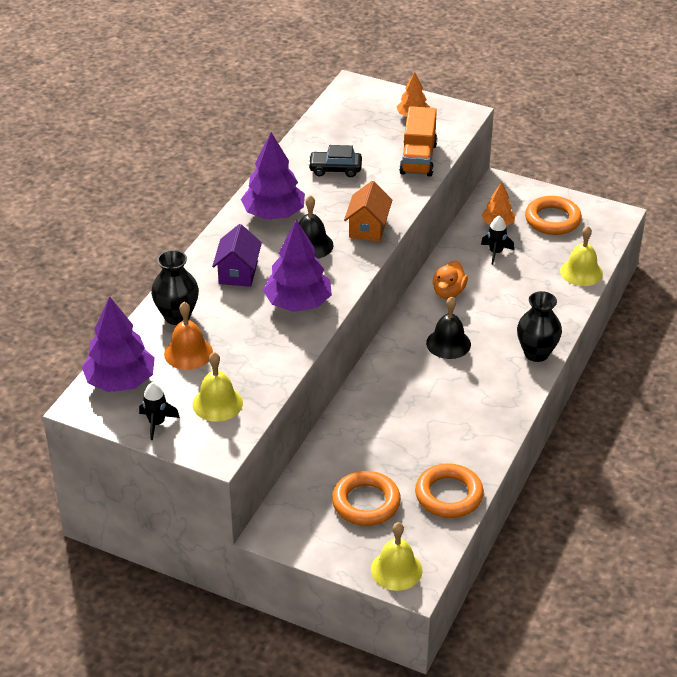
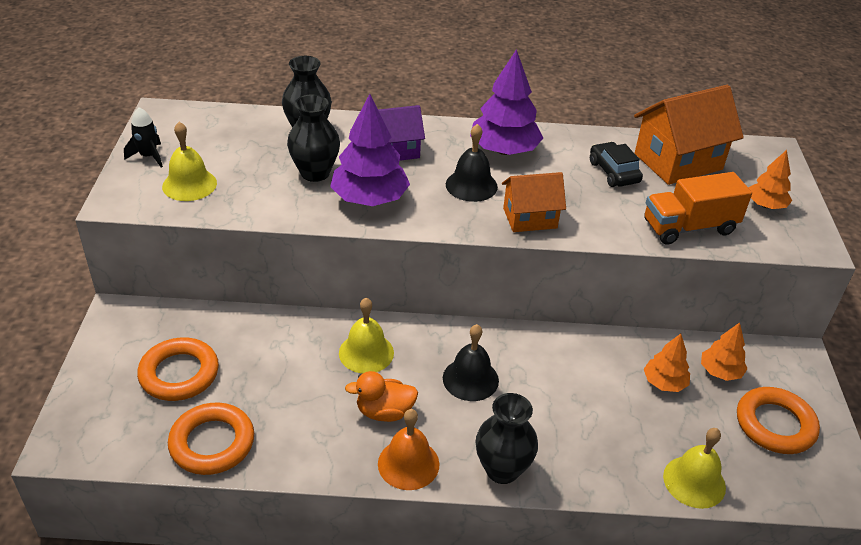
camera: 65 degrees right, 0 degrees up
purple tree [82,296,155,392] -> none
orange bell [164,302,213,370] -> orange bell moved to [378,409,439,490]
yellow bell [371,522,423,591] -> yellow bell moved to [339,298,394,374]
orange duck [433,261,468,299] -> orange duck moved to [345,371,418,422]
black rocket [481,216,514,265] -> orange tree [644,334,690,392]
none -> black vase [287,94,340,182]
none -> orange house [634,85,744,185]

